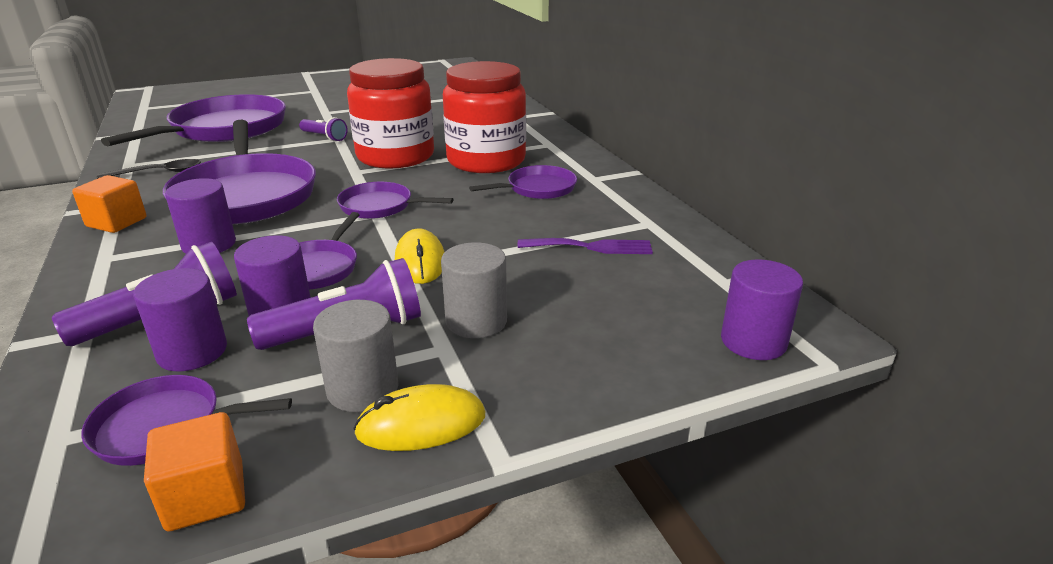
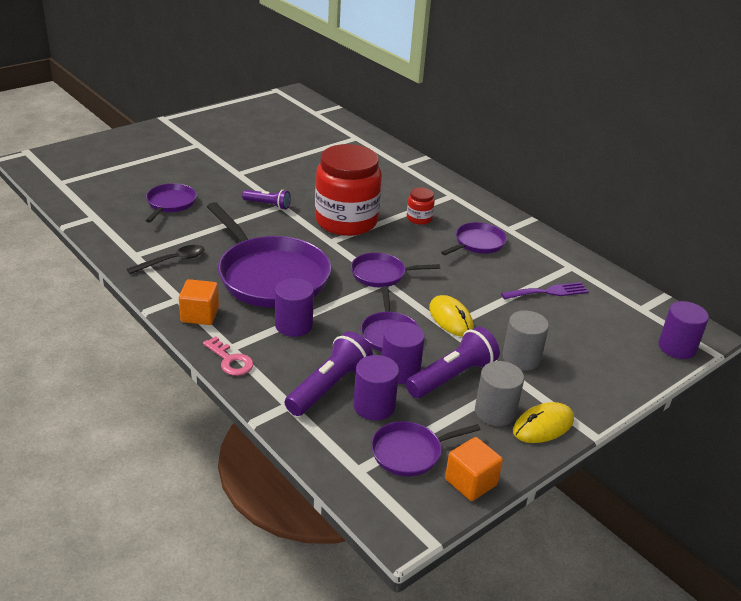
camera: 20 degrees left, 5 degrees up
purple pan [101,94,286,146] -> purple pan [145,183,197,223], size x0.50
red jar [443,61,526,173] -> red jar [407,187,435,225], size x0.42
none -> pink key [203,336,253,376]

